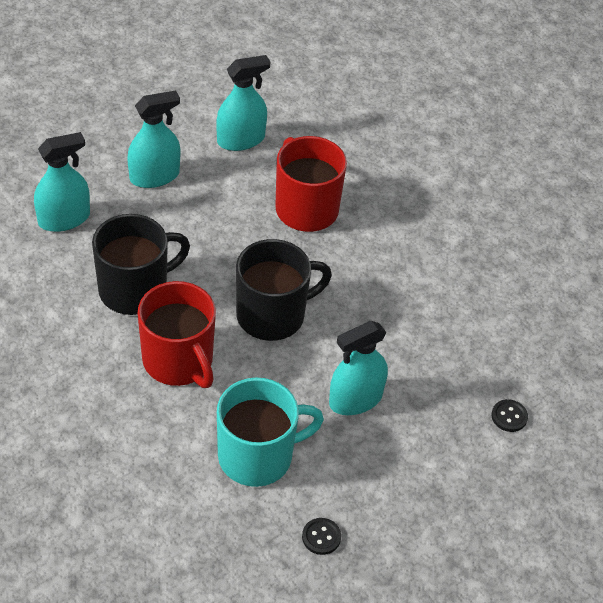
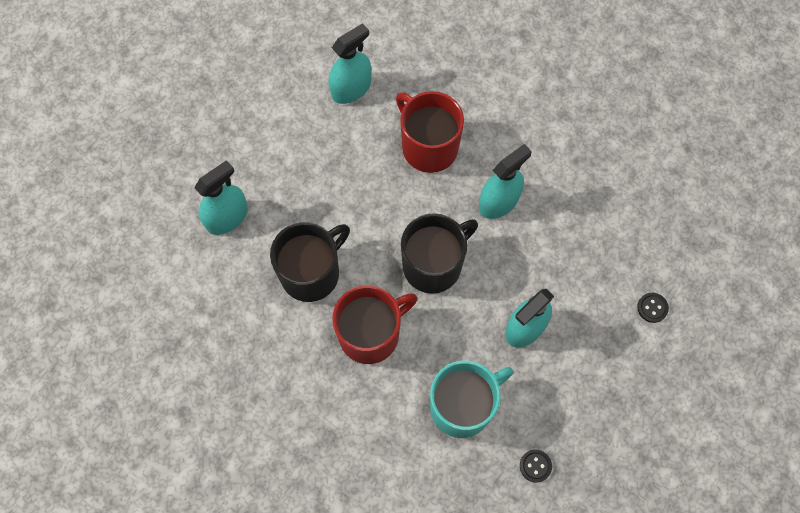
camera: 10 degrees left, 20 degrees up
turquoise spray bottle [127,90,180,188] -> turquoise spray bottle moved to [479,144,532,219]
red mug [138,281,216,388] -> red mug turned 75 degrees counterclockwise [332,285,418,364]

